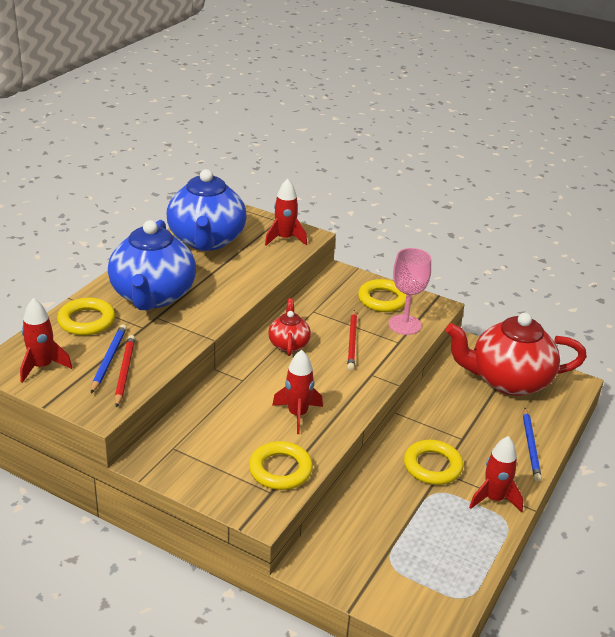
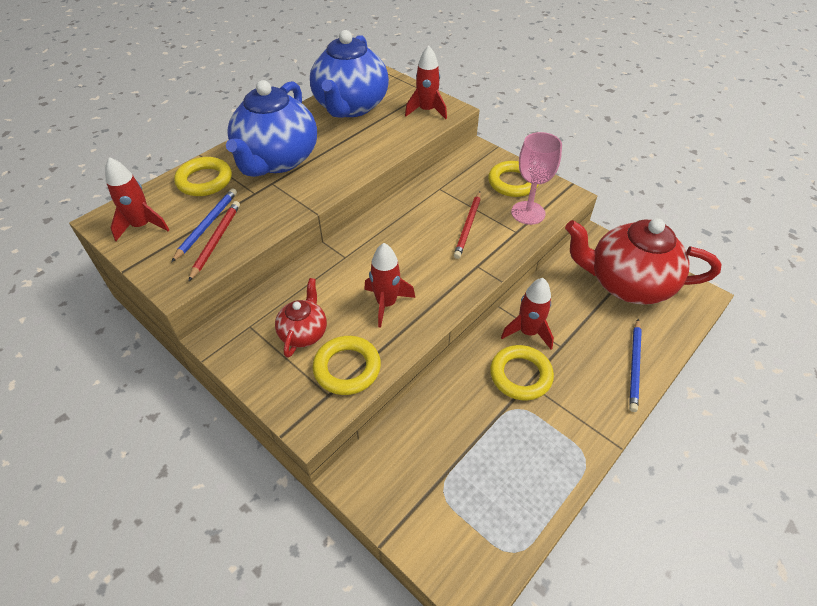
camera: 15 degrees right, 15 degrees up
red teapot [268,298,311,356] -> red teapot moved to [275,278,327,358]
red rocket [469,436,523,512] -> red rocket moved to [501,278,554,349]

